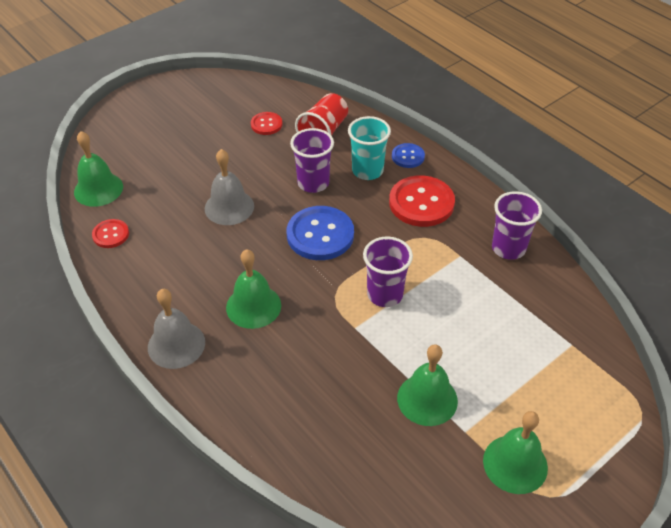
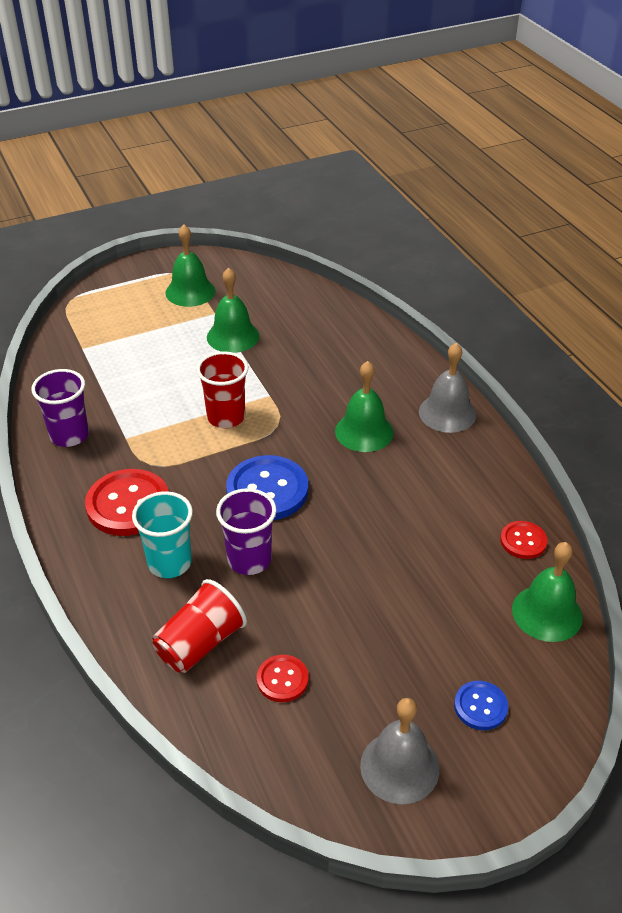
camera: 165 degrees left, 5 degrees down
grey bell [205,149,254,225] -> grey bell moved to [360,698,440,804]
purple cup [363,236,413,307] -> red cup [196,352,248,428]
blue button [392,143,425,168] -> blue button moved to [454,681,508,730]

